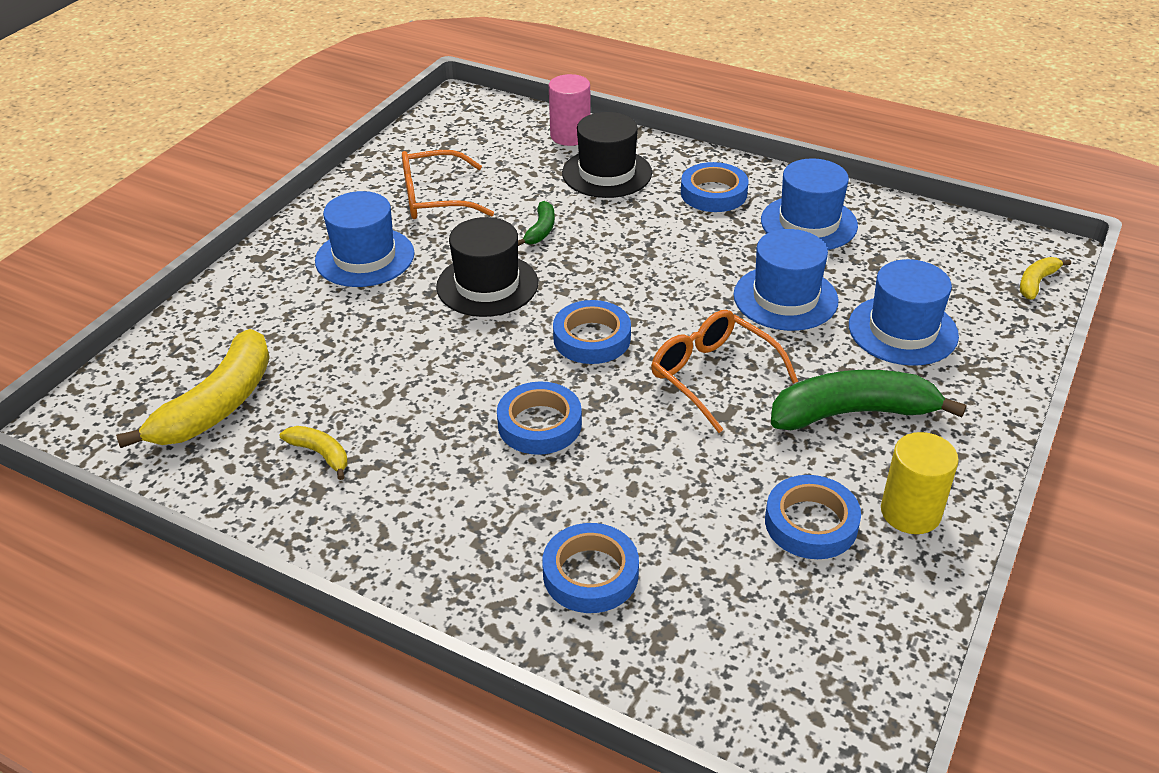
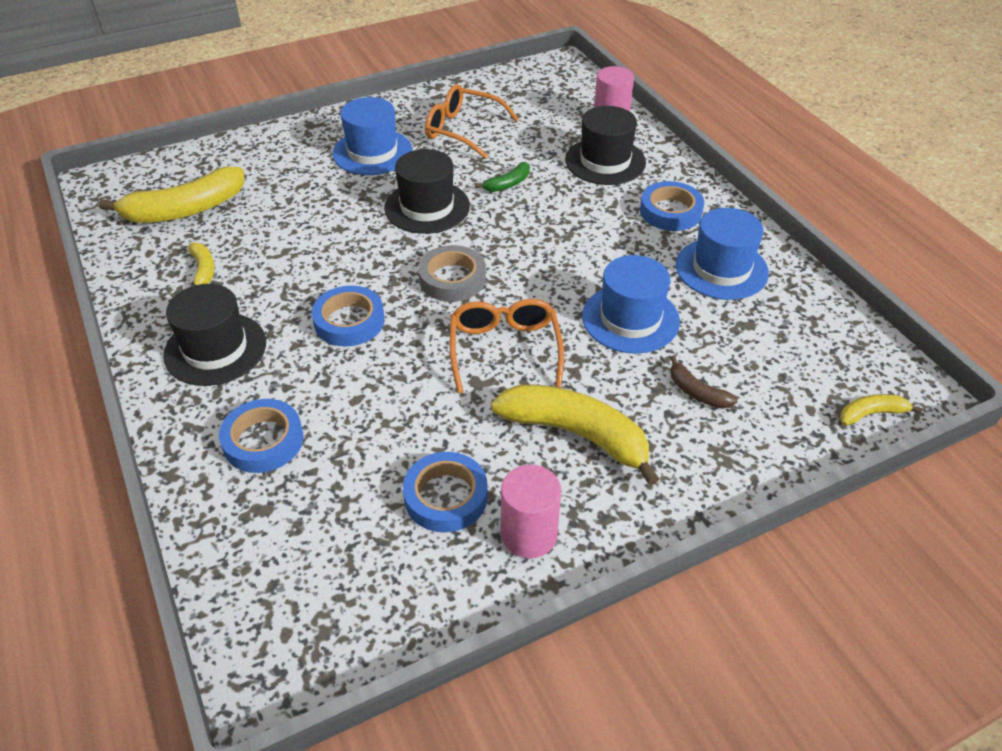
camera: 35 degrees right, 5 degrees up
blue tape [553,300,631,364] -> grey tape [418,245,486,302]
green banana [771,370,967,430] -> yellow banana [491,384,659,485]
blue hat [849,259,959,366] -> brown banana [670,356,738,408]
yellow cylinder [881,432,959,534] -> pink cylinder [501,465,561,558]
none -> black hat [163,284,266,386]

